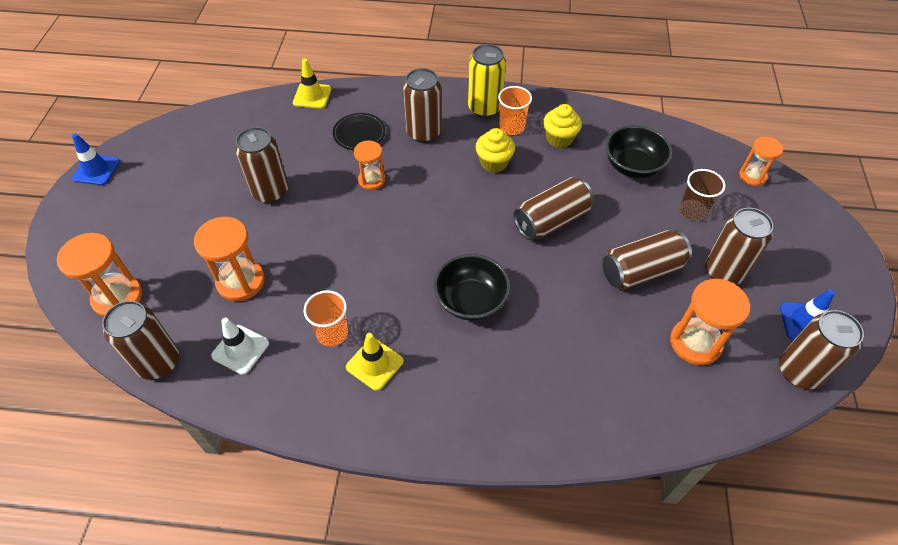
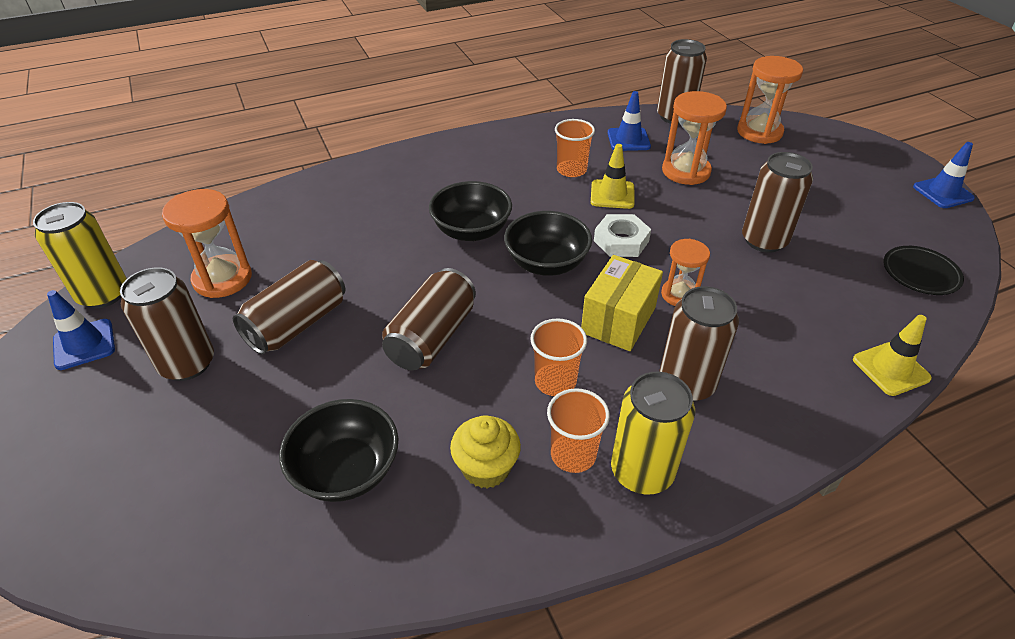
camera: 150 degrees right, 10 degrees down
white traffic cone [211,318,269,375] -> blue traffic cone [608,91,651,151]
black plate [333,113,386,150] -> black plate moved to [883,246,964,295]
yellow traffic cone [346,333,404,391] -> yellow traffic cone moved to [591,144,635,209]
yellow cupcake [476,128,515,173] -> orange cup [530,318,587,396]
brown cup [679,169,726,221] -> none
orange hourglass [739,137,783,186] -> none
brown can [779,310,864,389] -> yellow can [33,202,127,308]
none -> black bowl [504,211,592,276]
none -> yellow box [581,255,663,351]
none -> white nut [594,214,651,257]

